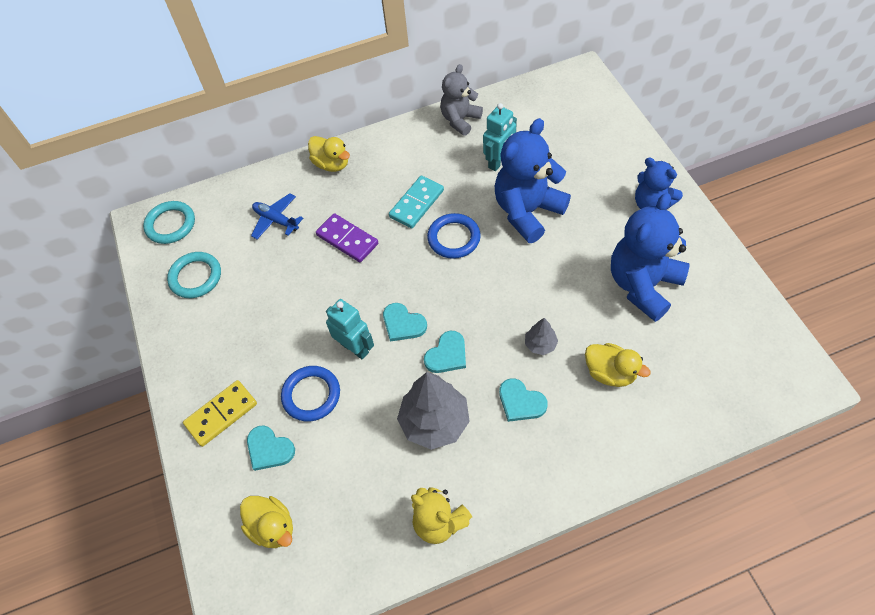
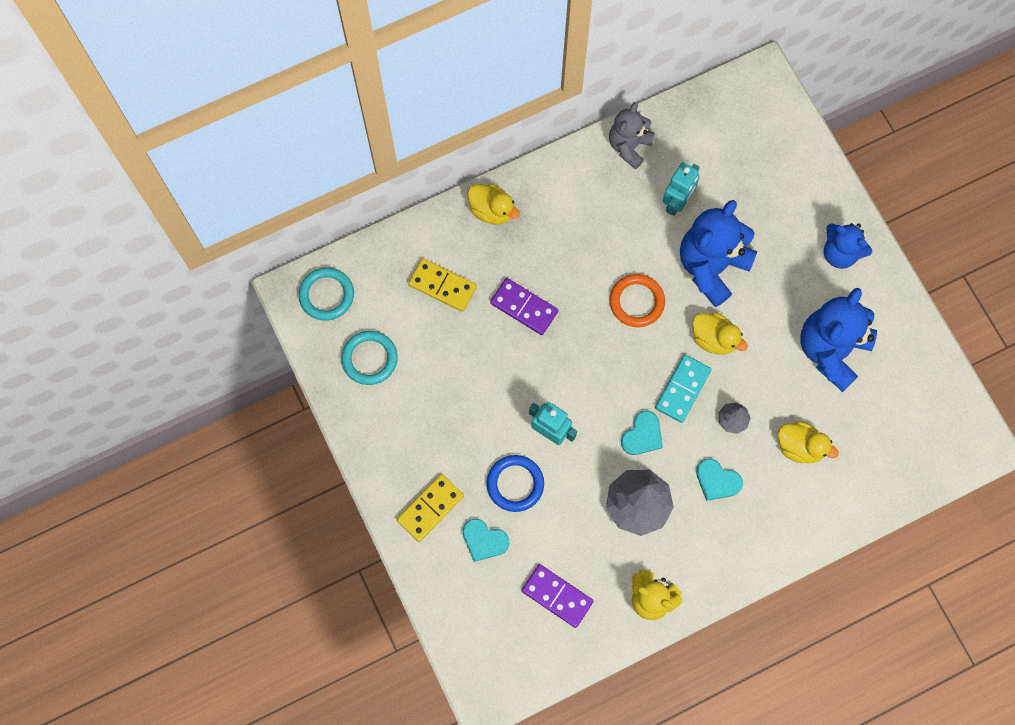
camera: 10 degrees left, 15 degrees up
yellow duck [240,496,293,548] -> yellow duck moved to [692,313,748,355]
blue plane [251,193,304,239] -> yellow domino [408,258,477,312]
turquoise heart [383,303,427,342] -> none
turquoise domino [389,176,444,228] -> turquoise domino moved to [655,355,712,423]
blue ring [427,213,481,259] -> orange ring [609,274,665,327]
none -> purple domino [522,564,594,628]

